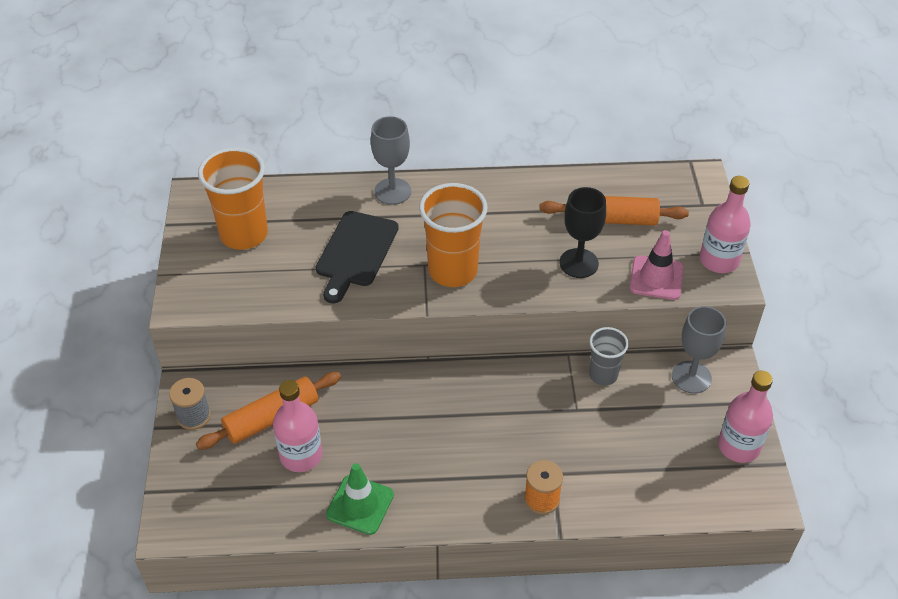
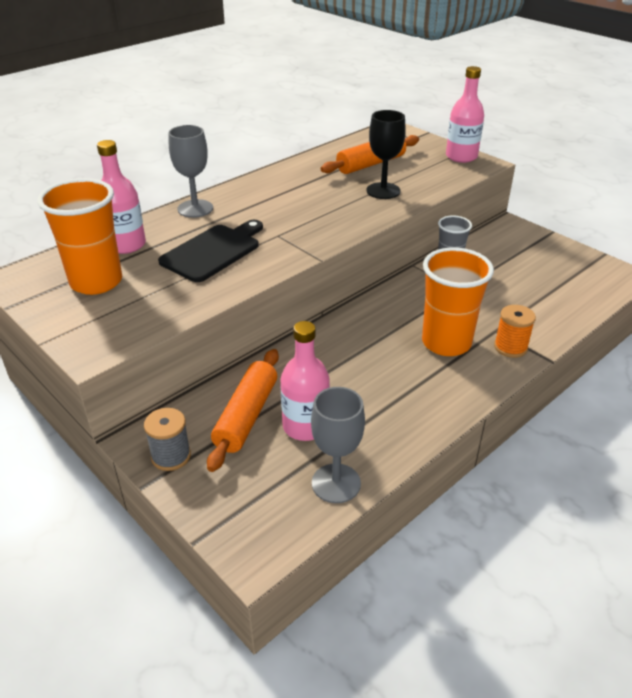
camera: 40 degrees left, 10 degrees down
black cutting board [315,211,399,303] -> black cutting board turned 120 degrees counterclockwise [158,220,263,282]
green traffic cone [326,463,394,535] -> none
orange cup [419,183,487,287] -> orange cup moved to [422,247,494,356]
pink traffic cone [629,230,684,300] -> none
grey goblet [672,306,726,394] -> grey goblet moved to [311,387,365,503]
pink bottle [718,370,773,463] -> pink bottle moved to [97,140,146,254]

